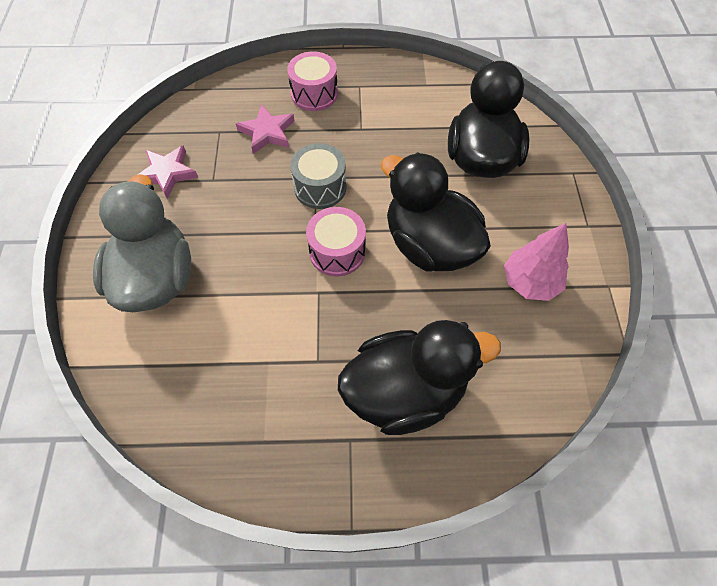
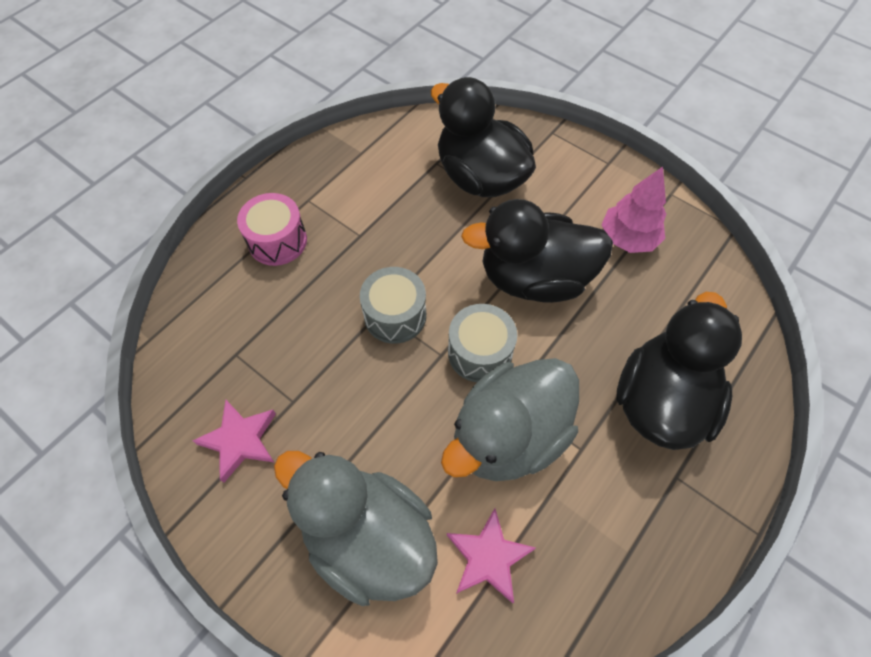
camera: 50 degrees left, 0 degrees up
pink star [236,105,294,154] -> pink star moved to [447,508,536,603]
pink drum [306,207,366,276] -> grey drum [448,304,517,382]
none -> grey duck [441,358,579,481]

